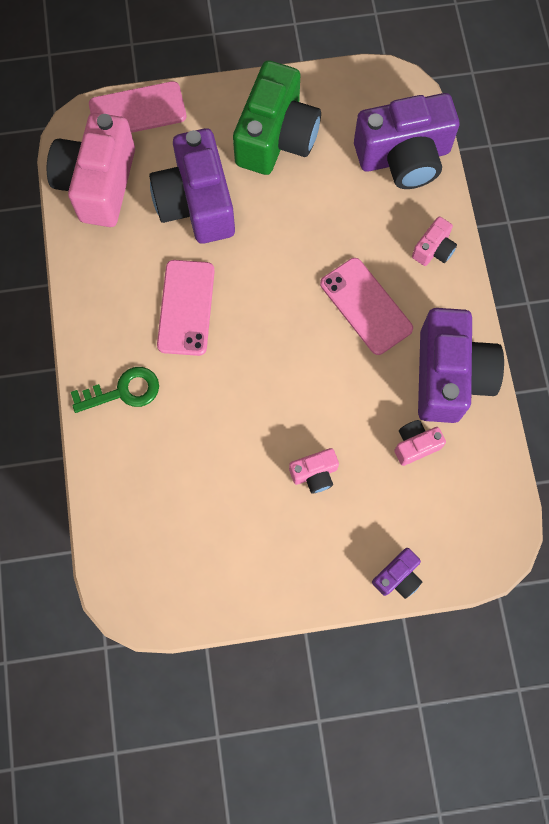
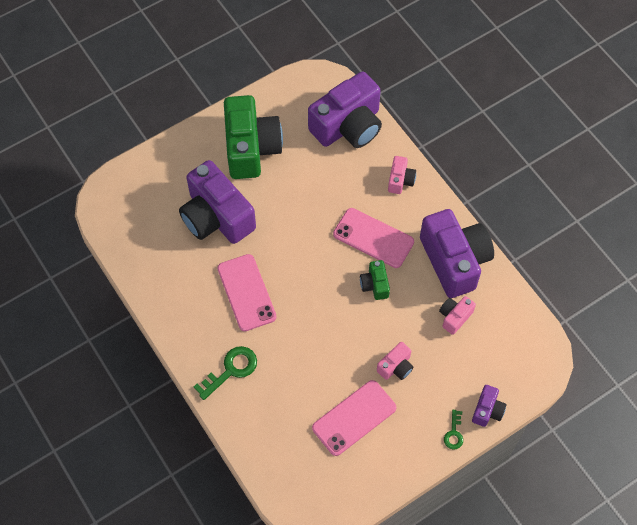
camera: 25 degrees left, 10 degrees down
pink camera [47,113,135,227] -> none
pink phone [89,81,186,133] -> pink phone moved to [312,380,396,456]
none -> green camera [360,260,390,300]
none -> green key [444,410,463,450]

